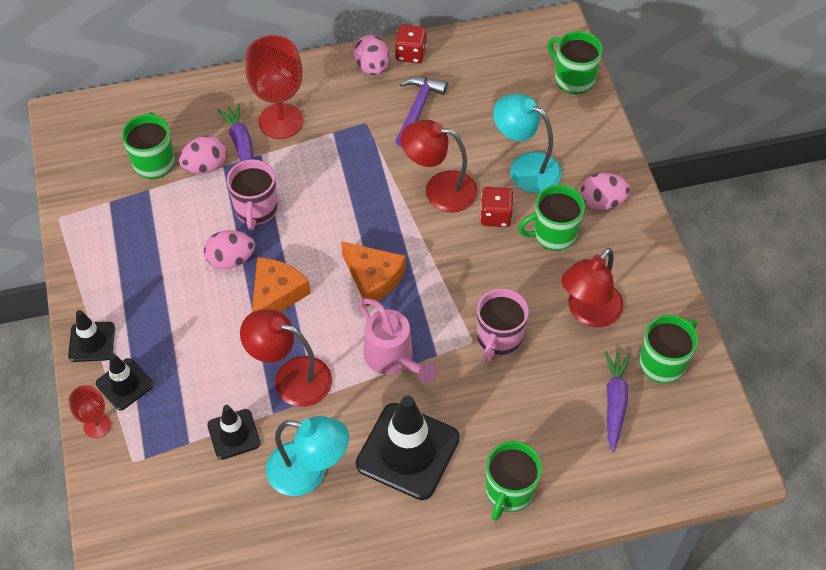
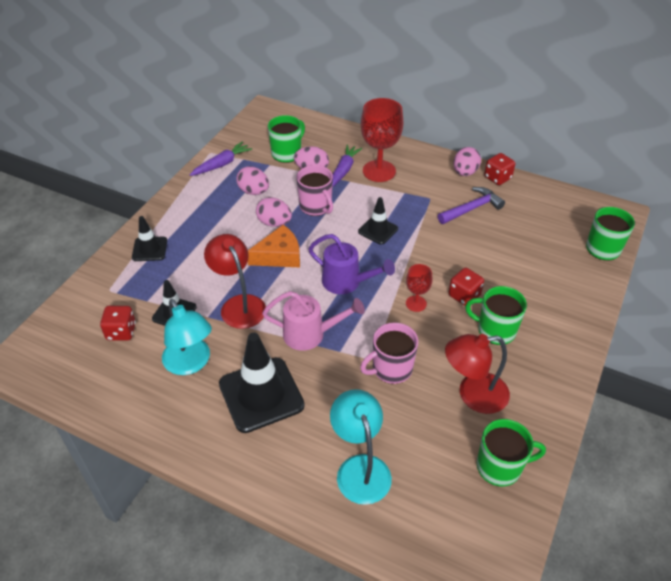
camera: 40 degrees right, 10 degrees down
black traffic cone [68,310,115,362] -> black traffic cone moved to [358,197,398,245]
red goblet [69,385,111,438] -> red goblet moved to [406,264,433,312]
pink mug [227,159,278,230] -> pink mug turned 75 degrees counterclockwise [297,165,333,216]
orange cheese [341,241,406,307] -> purple watering can [308,234,395,294]
pink watering can [359,298,438,383] -> pink watering can turned 90 degrees counterclockwise [262,291,365,351]
red lamp [401,120,478,213] -> none
green mug [486,441,542,521] -> none
turquoise lamp [493,94,562,193] -> turquoise lamp moved to [330,389,392,505]
pink egg [580,173,631,210] -> pink egg moved to [236,166,269,195]
purple carrot [604,351,631,452] -> purple carrot moved to [190,142,252,176]
none -> red dice [100,306,136,341]

